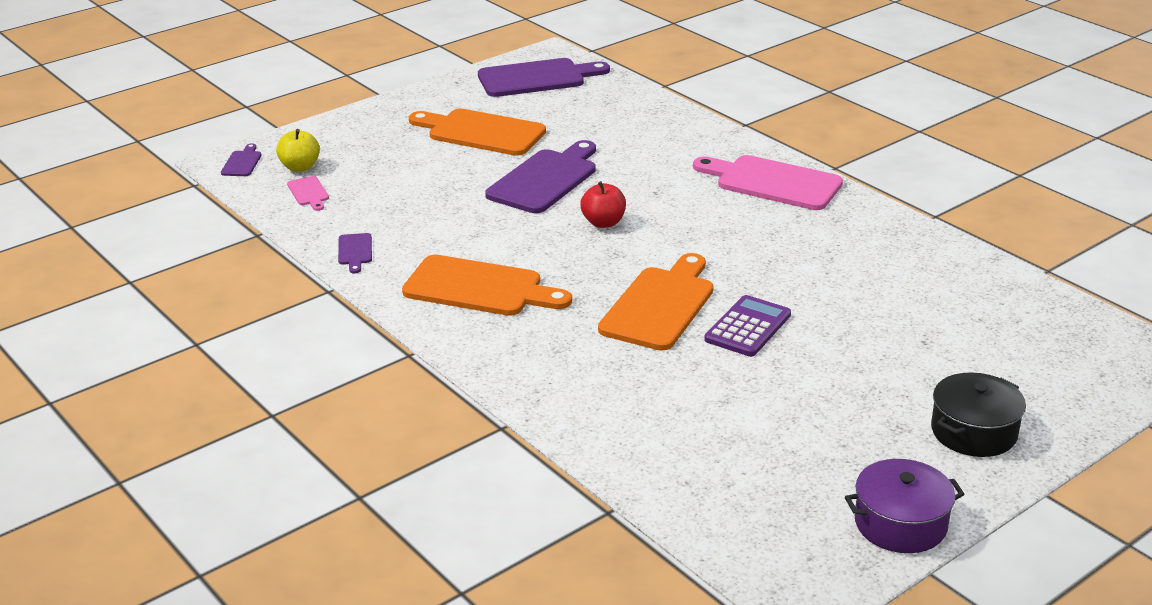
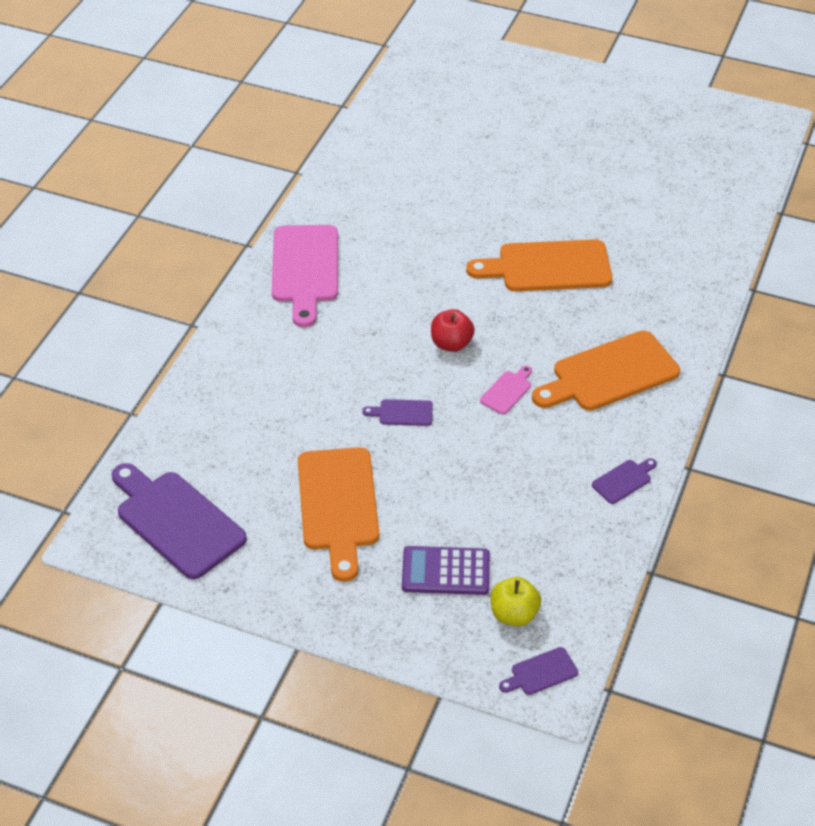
camera: 120 degrees left, 15 degrees up
pink cutting board [287,176,329,211] -> pink cutting board moved to [480,366,532,414]
orange cutting board [402,255,572,316] -> orange cutting board turned 105 degrees counterclockwise [532,331,680,411]
purple cutting board [485,140,596,213] -> purple cutting board [362,399,433,426], size x0.45
purple calculator [704,295,791,357] -> purple calculator moved to [402,546,490,595]
purple pot [845,459,965,553] -> none
black pot [931,372,1026,457] -> none

